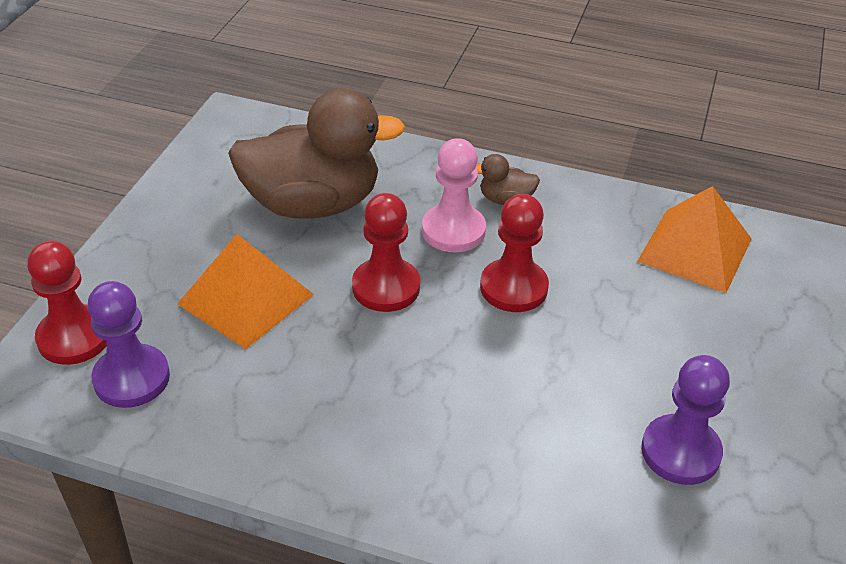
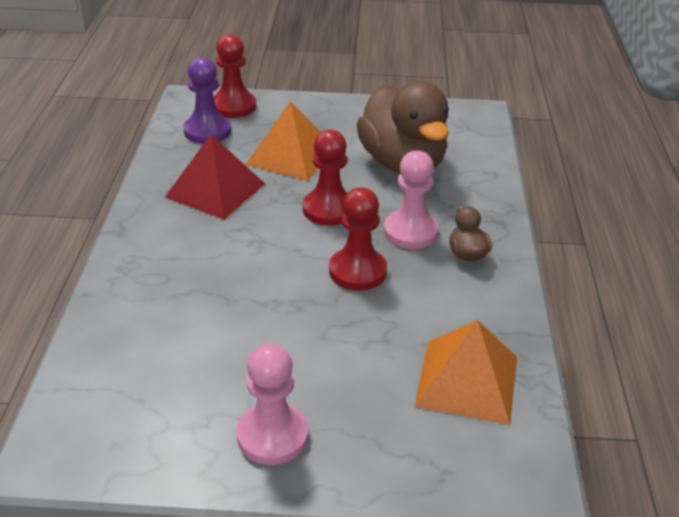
camera: 75 degrees right, 5 degrees down
purple pawn [641,355,730,485] -> none
none -> red pyramid [165,135,265,220]
none -> pink pawn [237,343,308,465]

